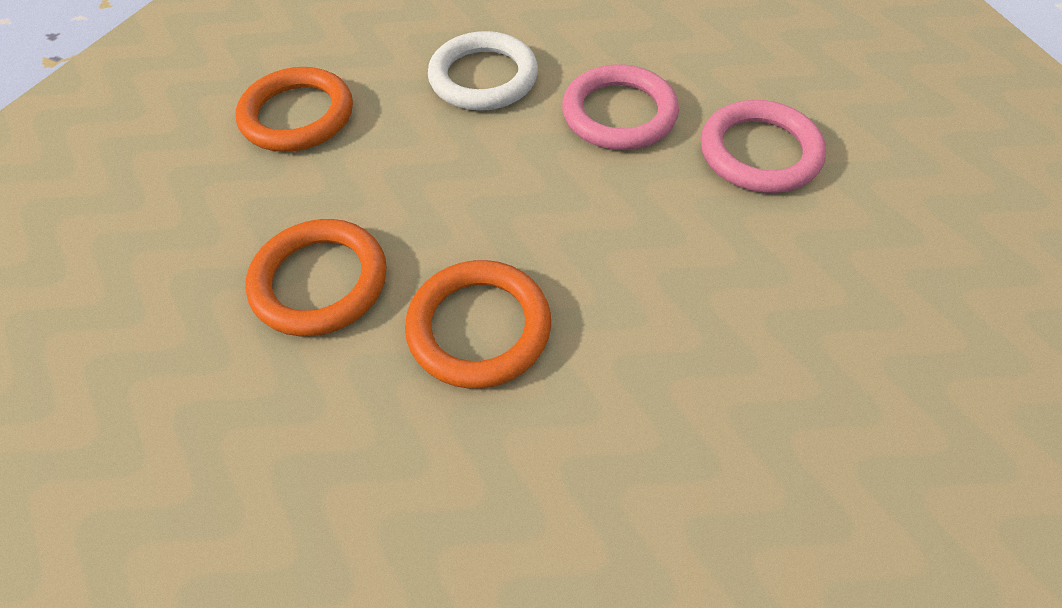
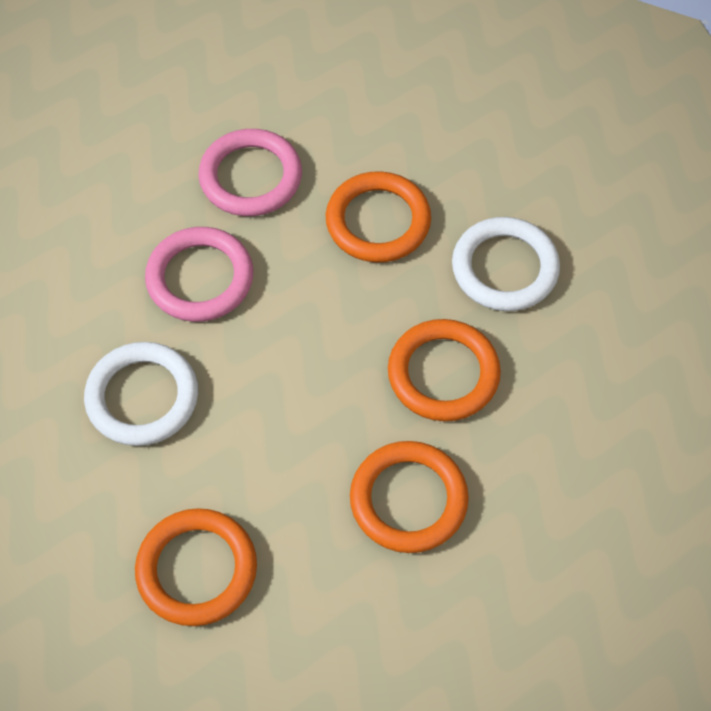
camera: 95 degrees left, 5 degrees up
none -> orange ring [326,171,431,263]
none -> white ring [452,217,560,311]

